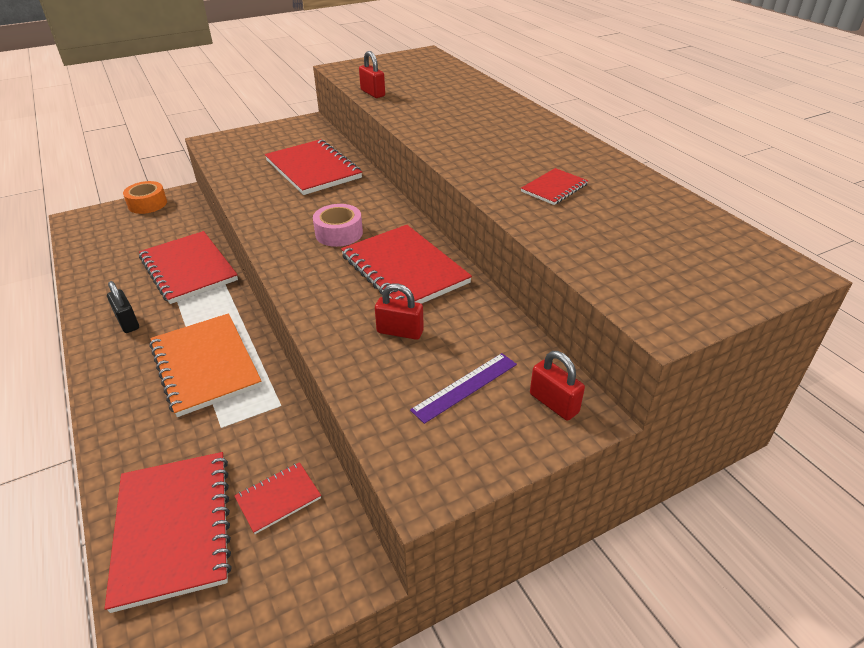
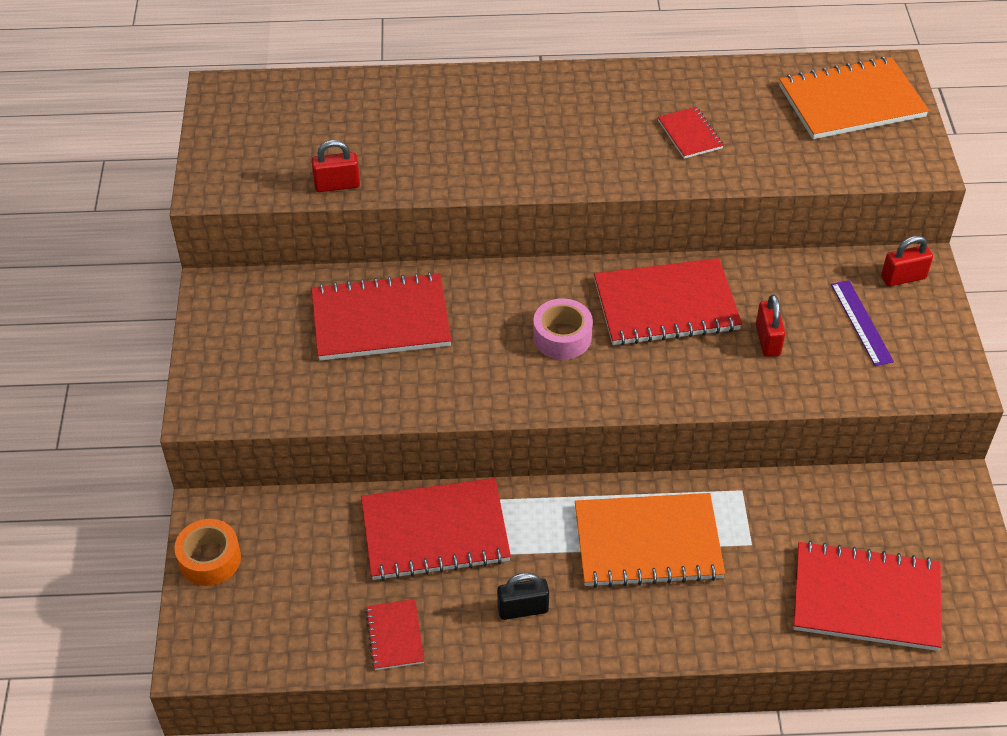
camera: 65 degrees left, 10 degrees up
red notebook [234,462,321,534] -> red notebook moved to [365,599,424,670]
red padlock [375,284,424,340] -> red padlock turned 45 degrees counterclockwise [756,294,785,357]
none -> orange notebook [779,57,929,139]

